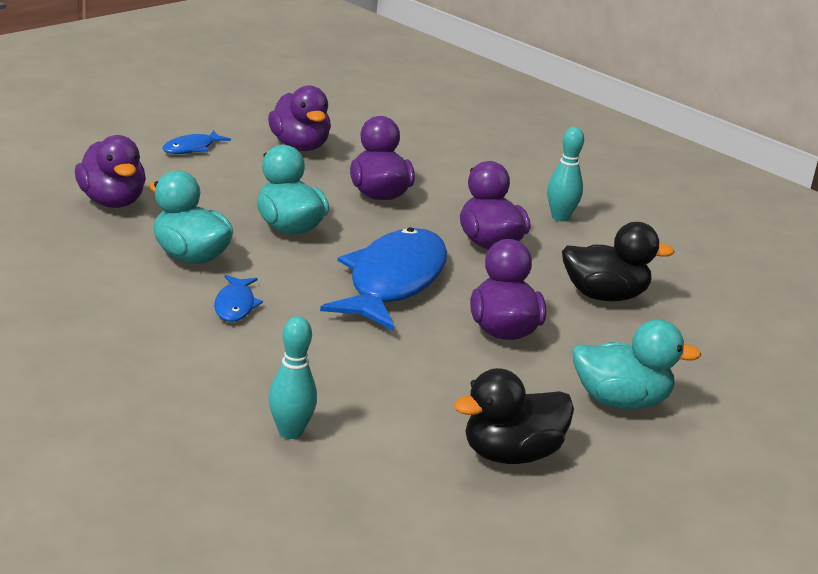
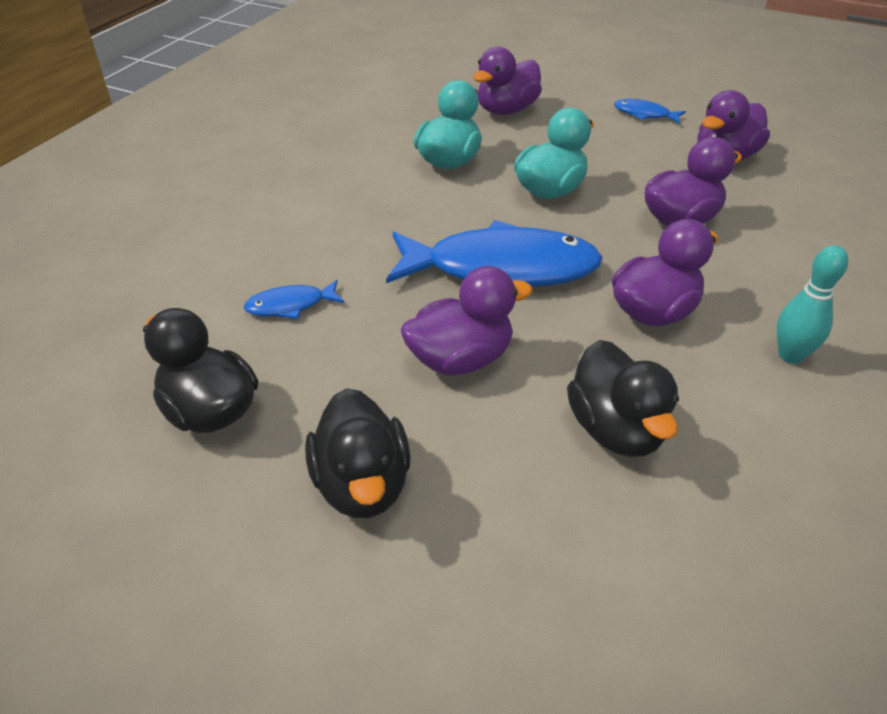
camera: 75 degrees right, 15 degrees up
blue fish [214,275,263,322] -> blue fish moved to [244,280,344,319]
turquoise bowling pin [269,316,317,439] -> none
turquoise duck [572,319,701,409] -> black duck [305,388,411,518]

